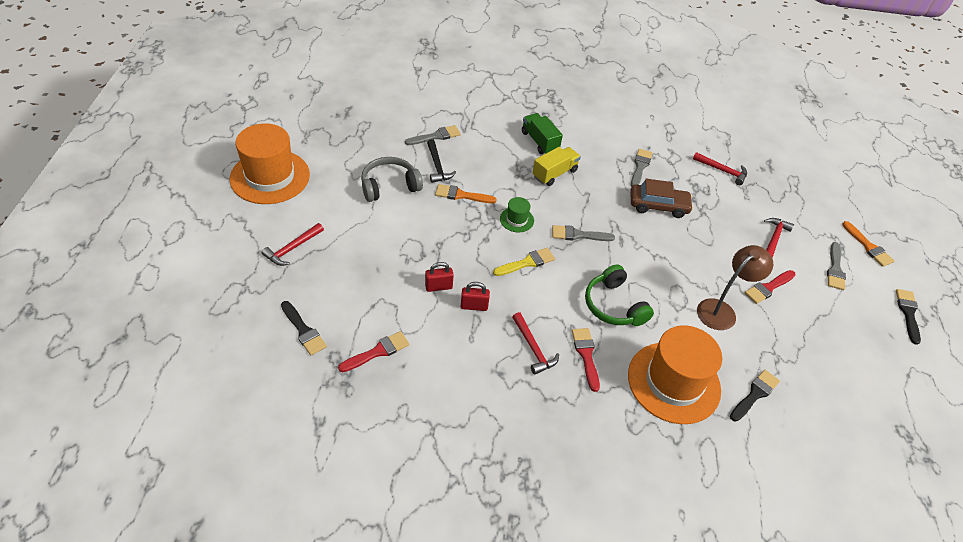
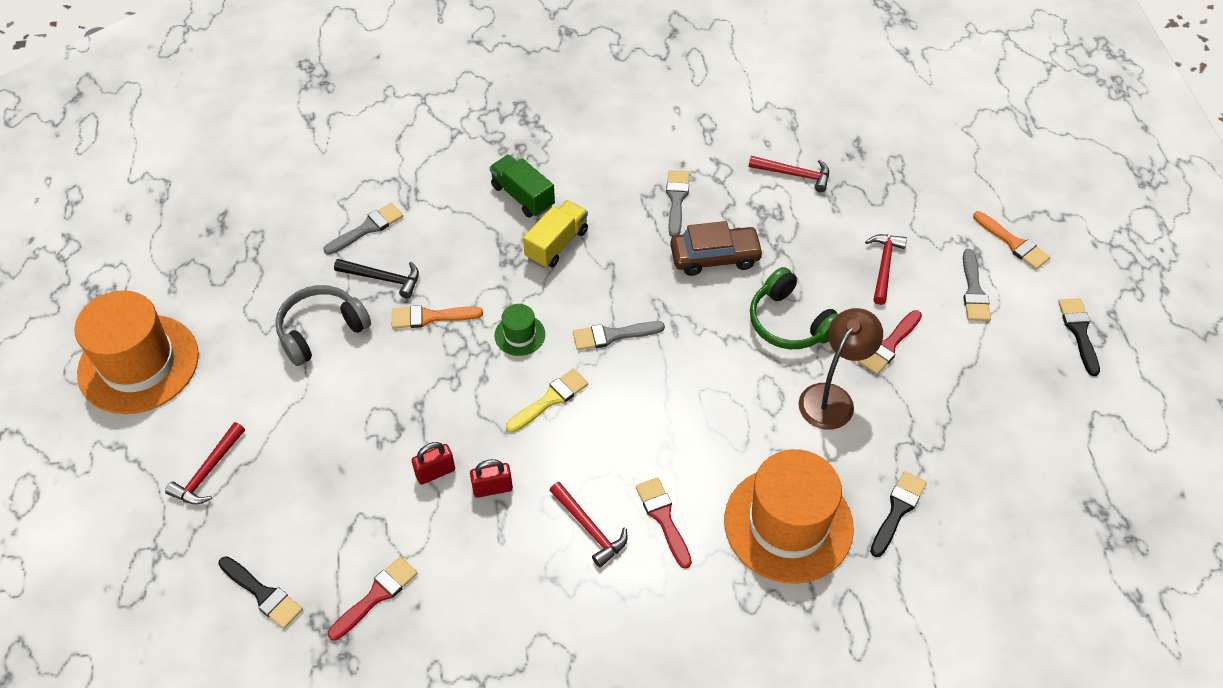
camera: 10 degrees left, 5 degrees up
black hammer [427,139,456,183] -> black hammer turned 45 degrees counterclockwise [334,259,419,299]
green headphones [585,264,654,326] -> green headphones moved to [750,267,838,349]

